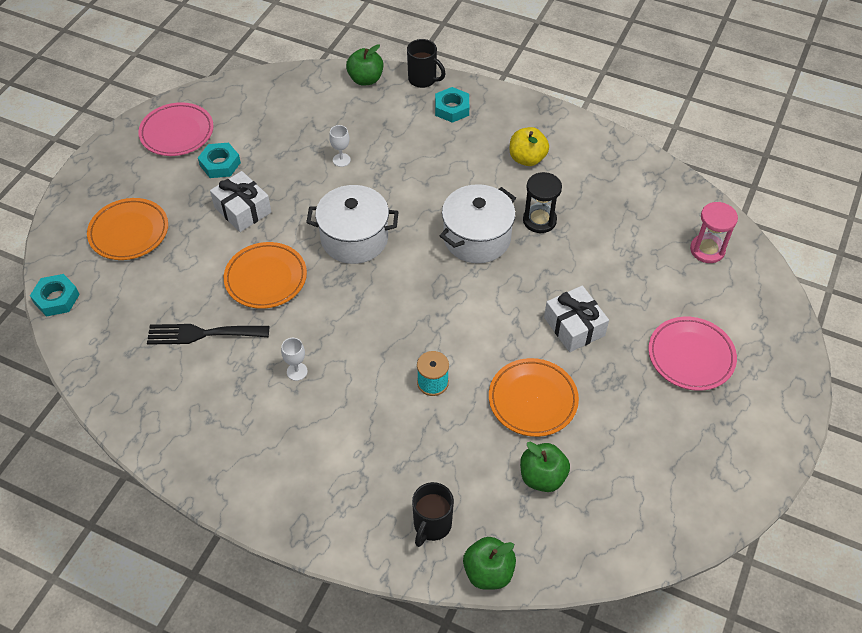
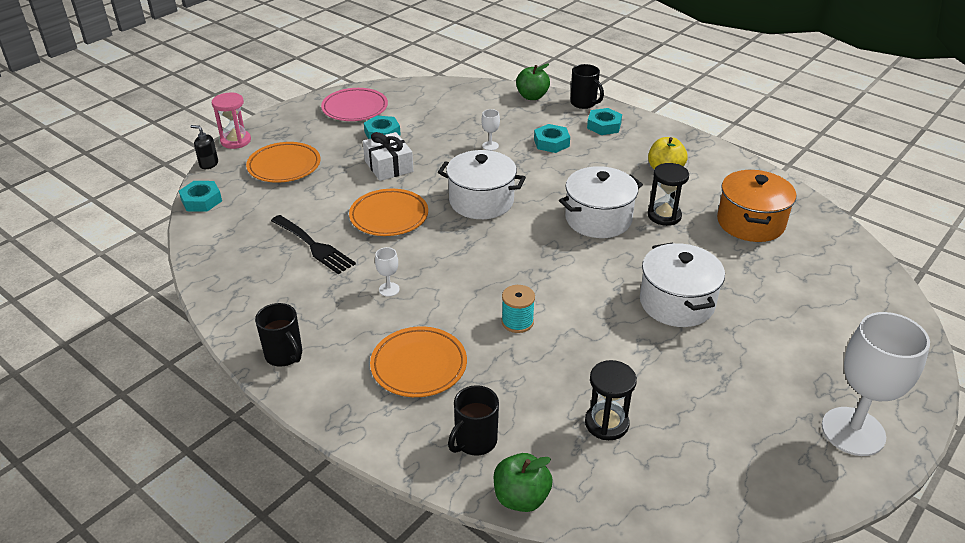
camera: 15 degrees right, 15 degrees down
black fork [147,324,269,345] -> black fork turned 150 degrees counterclockwise [271,215,356,275]
orange plate [489,358,579,437] -> orange plate moved to [370,327,467,397]
green apple [520,442,570,492] -> black hourglass [585,360,637,440]
white gift [544,286,609,352] -> white pot [640,243,725,327]
pink plate [648,317,737,391] -> none
pink hourglass [690,202,738,263] -> pink hourglass moved to [212,93,251,149]
none -> black soap dispenser [191,125,218,169]
none -> black mug [255,303,302,367]
none -> turquoise nut [534,124,570,153]
none -> orange pot [717,170,796,242]
none -> white goblet [822,312,930,456]

